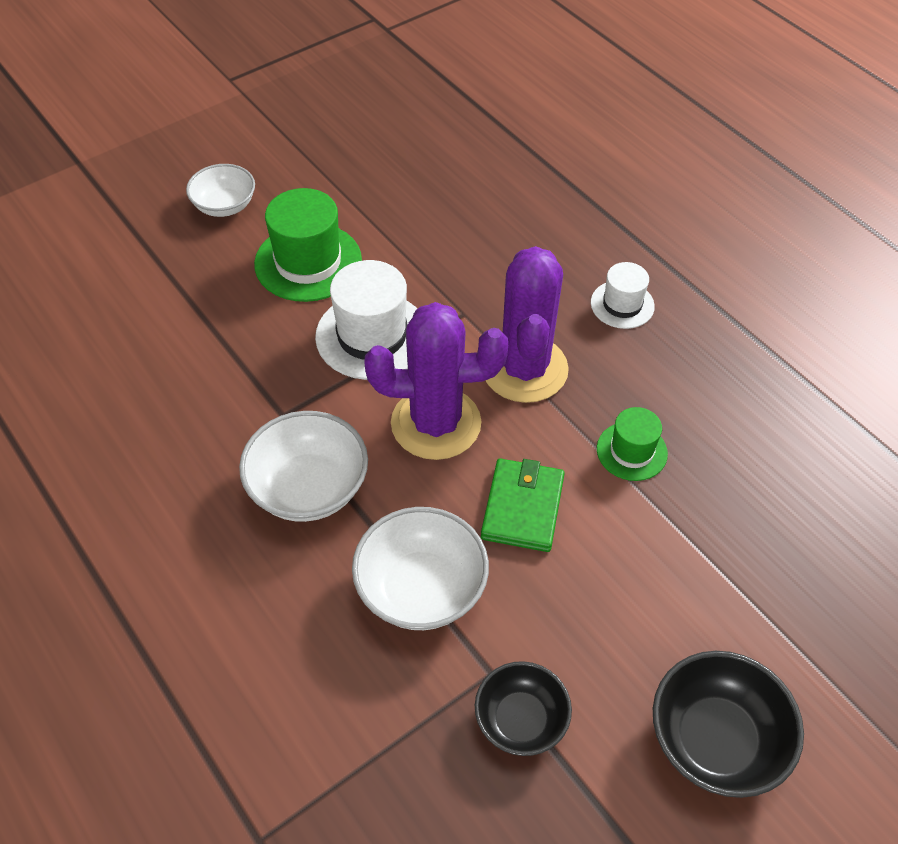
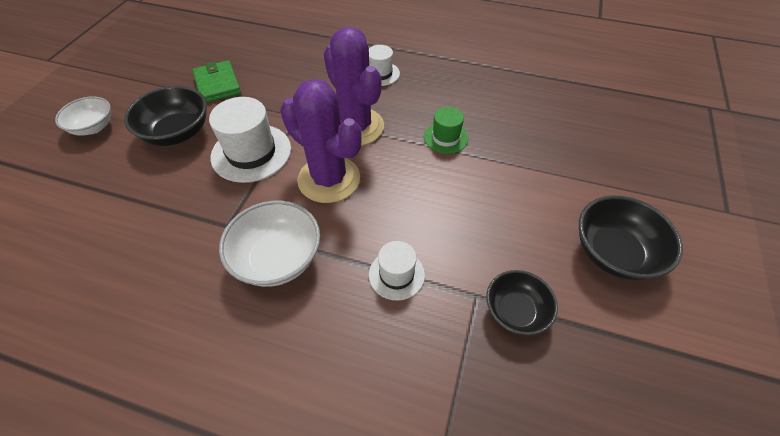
camera: 35 degrees left, 0 degrees up
green hat [254,188,362,302] -> black bowl [124,86,207,146]
white bowl [352,507,489,630] -> white hat [369,241,425,301]
purple cactus [365,302,508,460] -> purple cactus turned 75 degrees clockwise [280,79,362,203]
green wallet [481,458,565,552] -> green wallet moved to [192,60,241,102]

